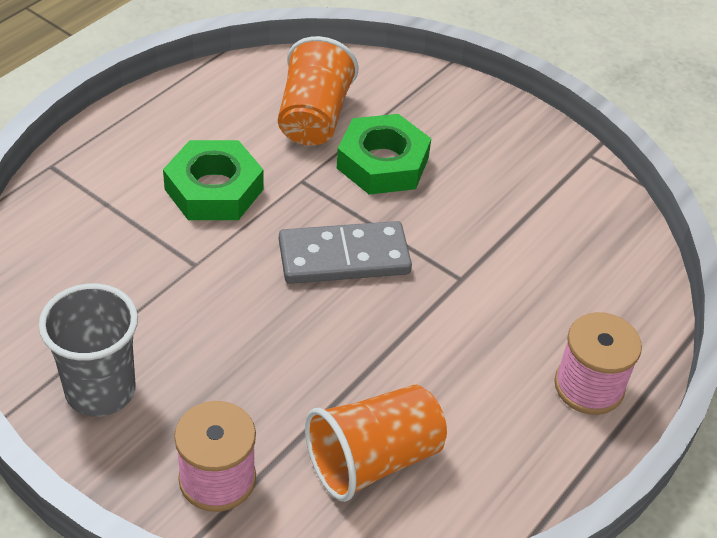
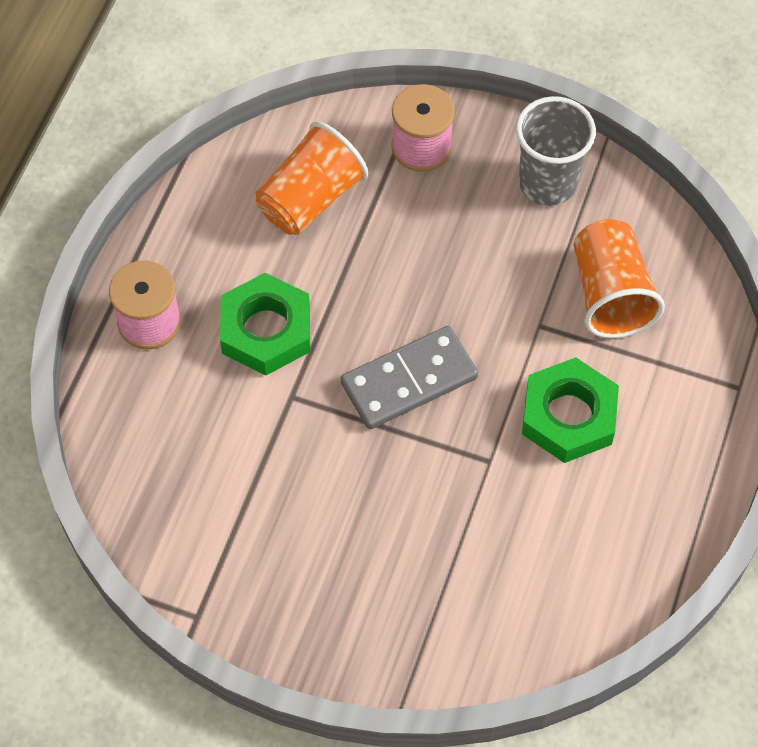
camera: 165 degrees right, 15 degrees up
orange cup [278,36,359,145] -> orange cup moved to [574,219,665,338]
green nut [337,114,431,195] -> green nut moved to [220,273,310,375]

